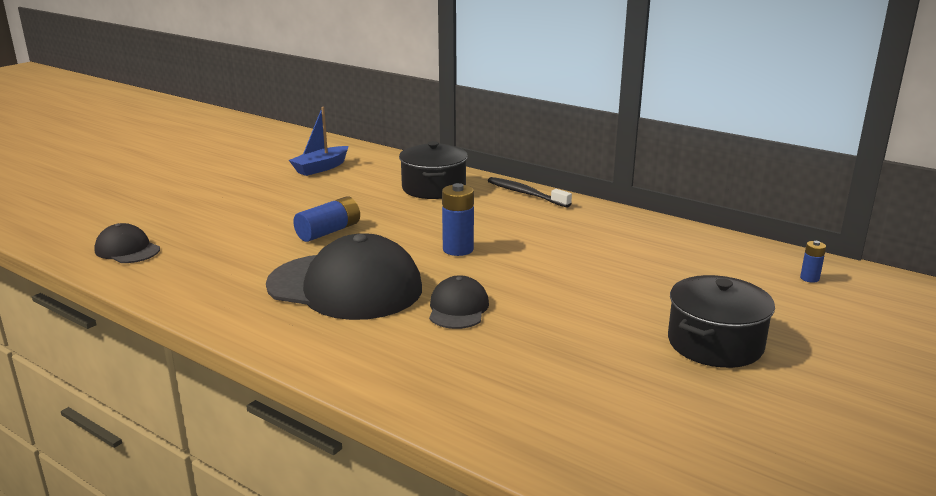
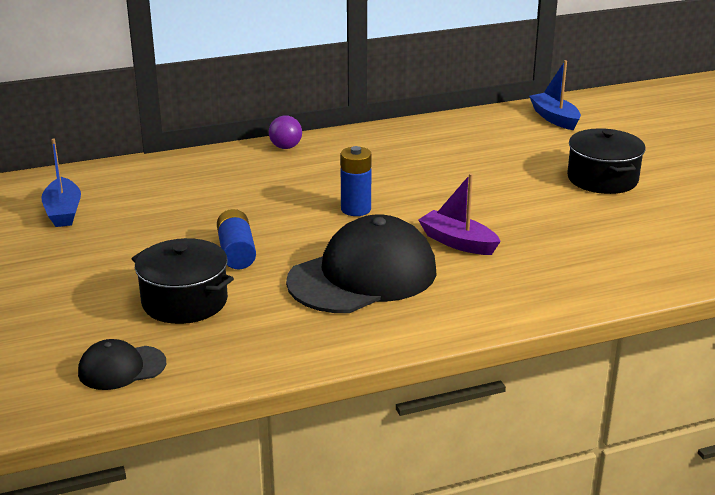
camera: 55 degrees left, 5 degrees up
black pot [399,141,468,199] -> black pot moved to [131,238,234,324]
black cap [429,275,489,329] -> purple boat [418,173,501,255]
black toothbrush [488,177,572,208] -> purple ball [269,115,302,149]
blue battery [800,241,826,283] -> blue boat [529,60,581,130]

